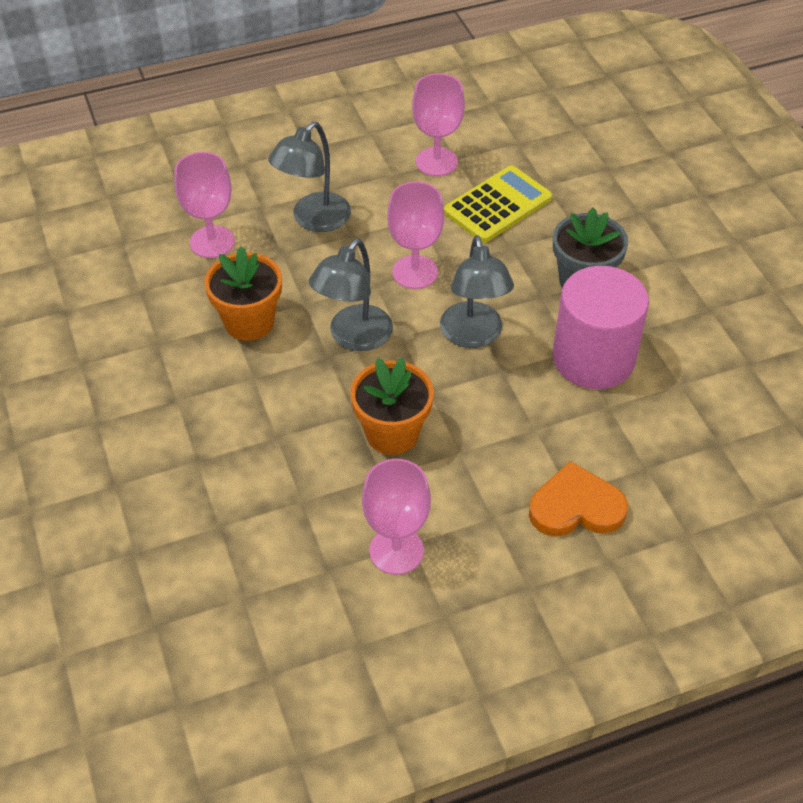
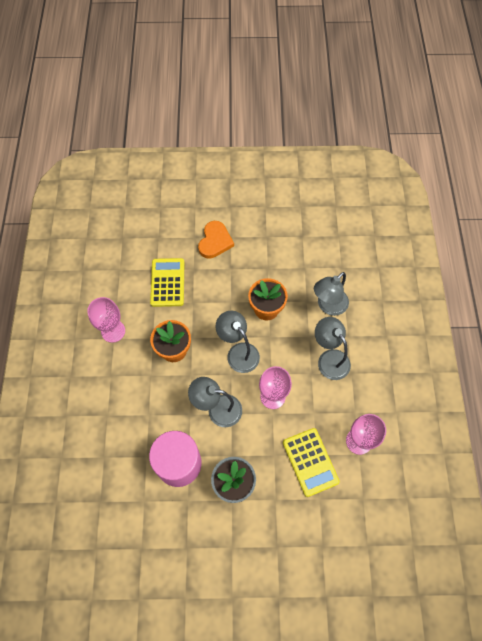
camera: 110 degrees right, 15 degrees up
pink goblet [174,152,235,258] -> grey lamp [314,272,349,316]
orange heart [529,461,628,537] -> orange heart moved to [198,221,234,259]
none -> yellow calculator [150,258,184,307]

